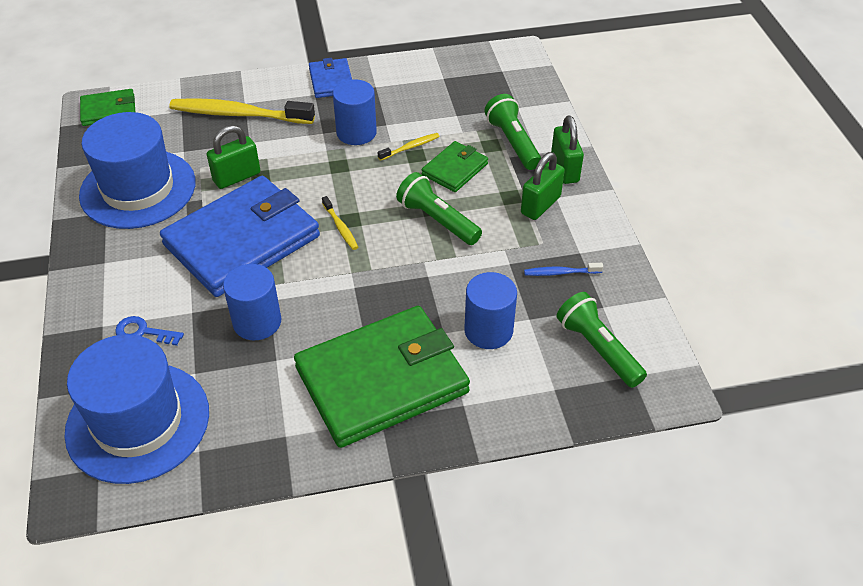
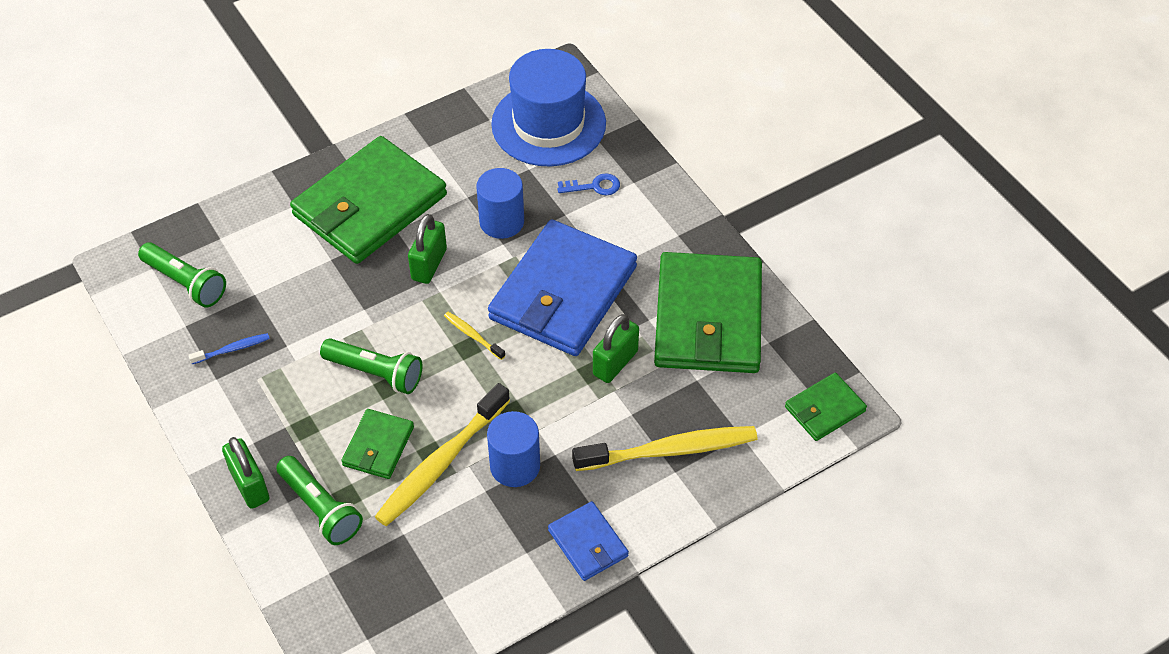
camera: 160 degrees right, 5 degrees up
blue hat [79,112,196,229] -> green wallet [654,252,762,373]
yellow toothbrush [378,133,440,161] -> yellow toothbrush [375,383,510,526], size x2.21
blue cylinder [464,272,517,349] -> none
green padlock [521,152,565,220] -> green padlock moved to [408,214,447,284]

